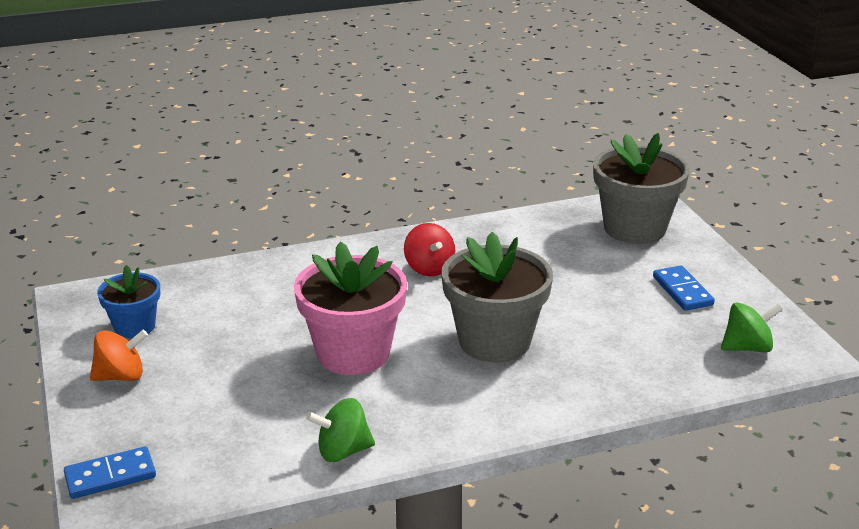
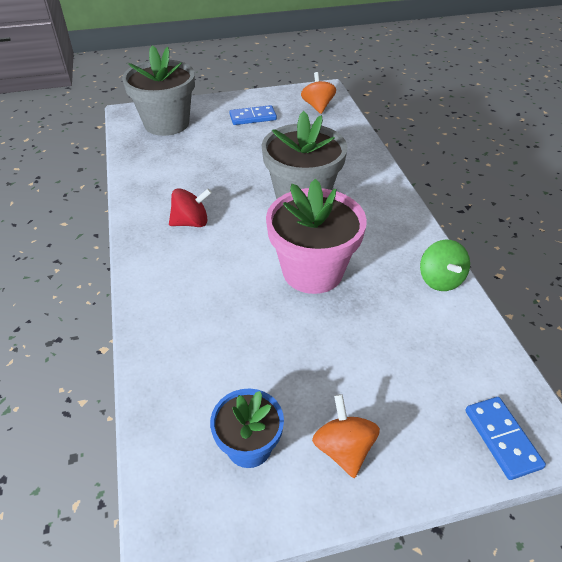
camera: 85 degrees left, 15 degrees up
green spinning top [721,302,783,352] -> orange spinning top [301,72,336,114]

